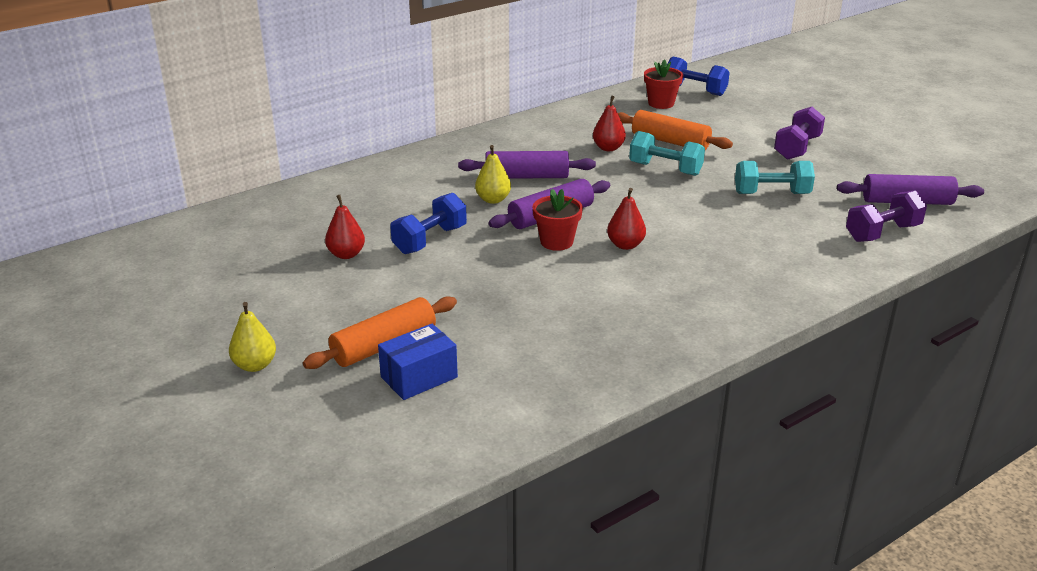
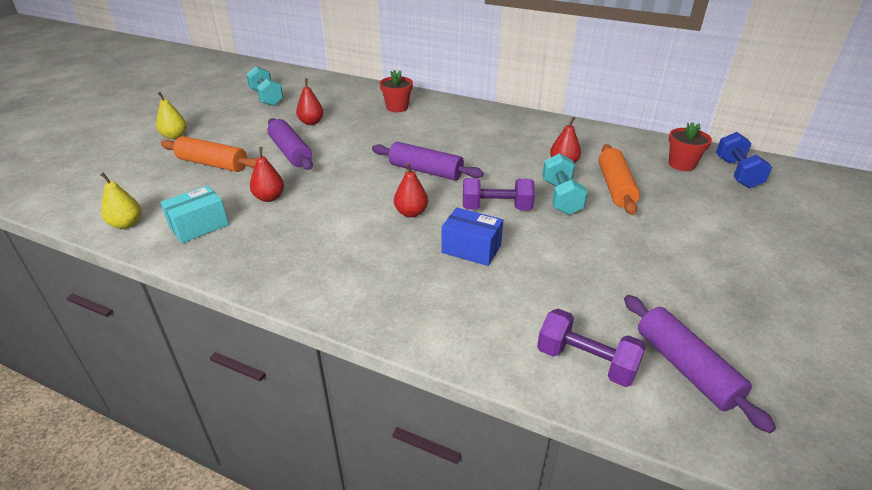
camera: 60 degrees right, 5 degrees up
blue box [378,324,458,400] -> blue box moved to [441,207,503,266]
blue dumbbell [390,193,467,254] -> none
purple rolling pin [458,151,596,179] -> purple rolling pin moved to [267,118,313,170]
yellow pear [475,145,511,204] -> yellow pear moved to [100,173,141,229]
red flower pot [533,189,583,251] -> red flower pot moved to [380,70,413,112]
turquoise dumbbell [735,161,815,194] -> turquoise dumbbell moved to [246,66,284,106]
purple dumbbell [774,107,825,160] -> purple dumbbell moved to [463,178,535,210]
none -> turquoise box [160,185,229,243]
none -> red pear [250,147,284,202]

